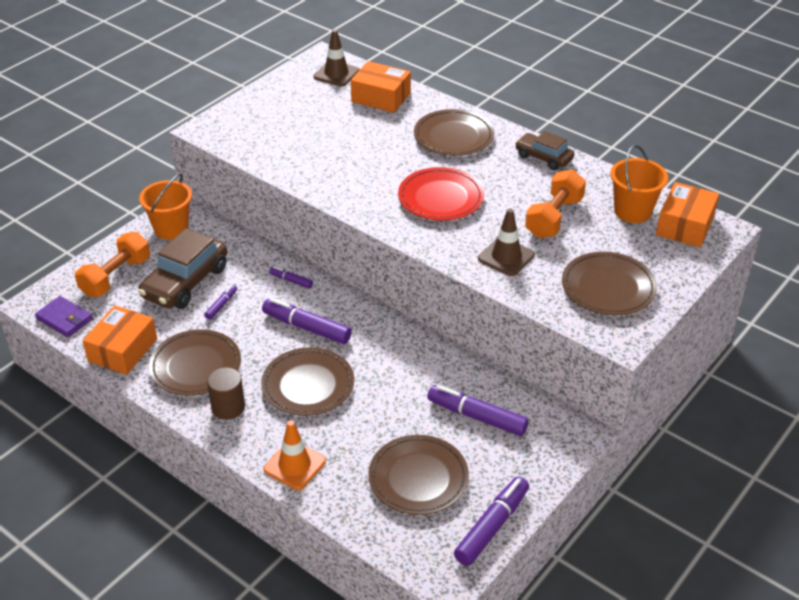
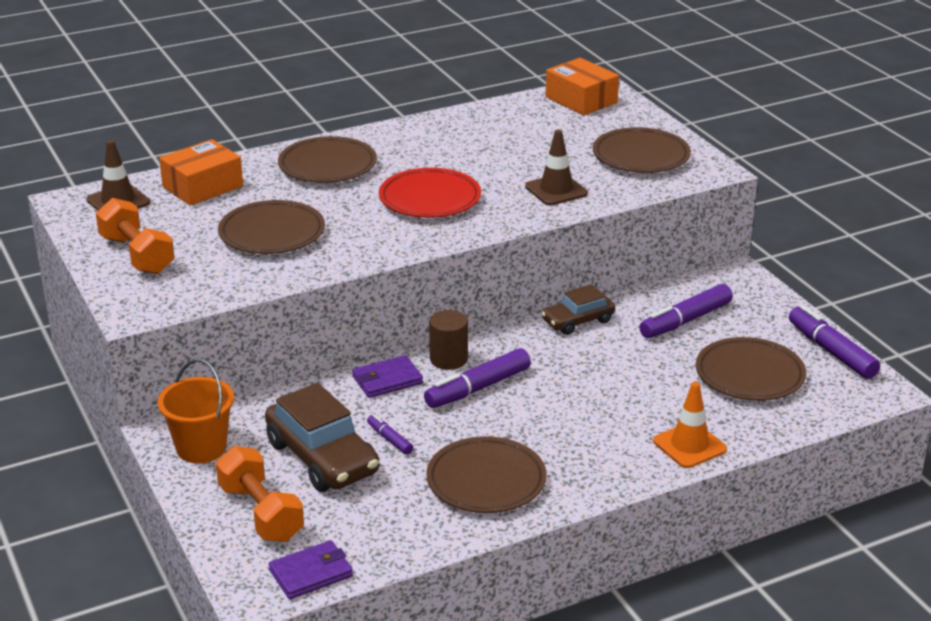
camera: 65 degrees left, 10 degrees down
orange box [82,305,157,375] -> none
brown cylinder [207,367,245,420] -> brown cylinder moved to [429,310,468,370]
brown plate [261,347,354,416] -> brown plate moved to [218,200,325,254]
purple marker [269,266,313,288] -> purple wallet [352,355,423,398]
brown car [515,131,574,170] -> brown car moved to [541,284,615,335]
orange dumbbell [525,169,586,238] -> orange dumbbell moved to [96,198,174,274]
orange bucket [610,145,668,223] -> none

